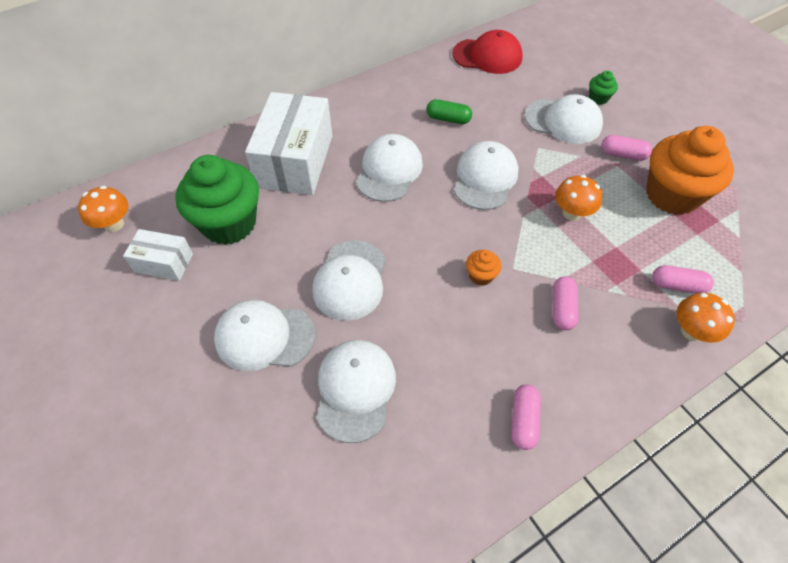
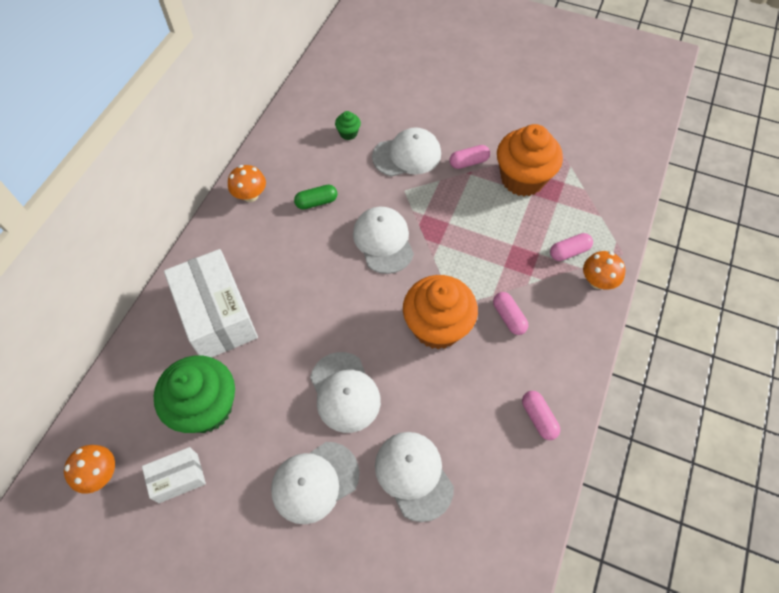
camera: 35 degrees left, 5 degrees up
white cap [356,134,423,202] -> none
red cap [452,30,523,74] -> none
orange cupcake [466,250,501,286] -> orange cupcake [403,275,478,350], size x2.38
orange mushroom [555,175,602,221] -> orange mushroom moved to [228,165,266,202]
green cupcake [589,71,618,105] -> green cupcake moved to [335,111,361,140]

